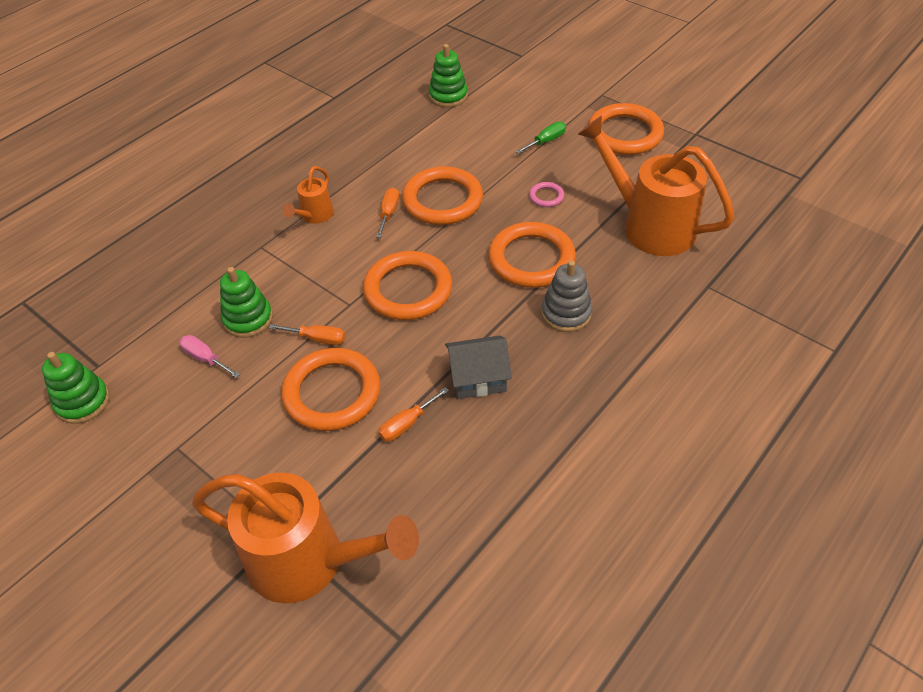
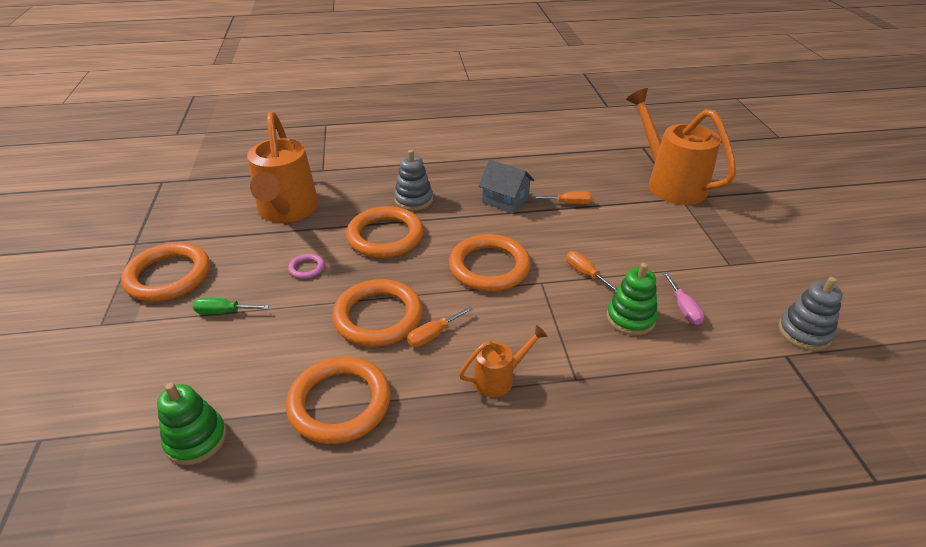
camera: 140 degrees left, 10 degrees down
green stacking toy [42,352,110,424] -> grey stacking toy [778,277,843,351]
orange ring [281,348,380,431] -> orange ring moved to [286,357,391,444]

